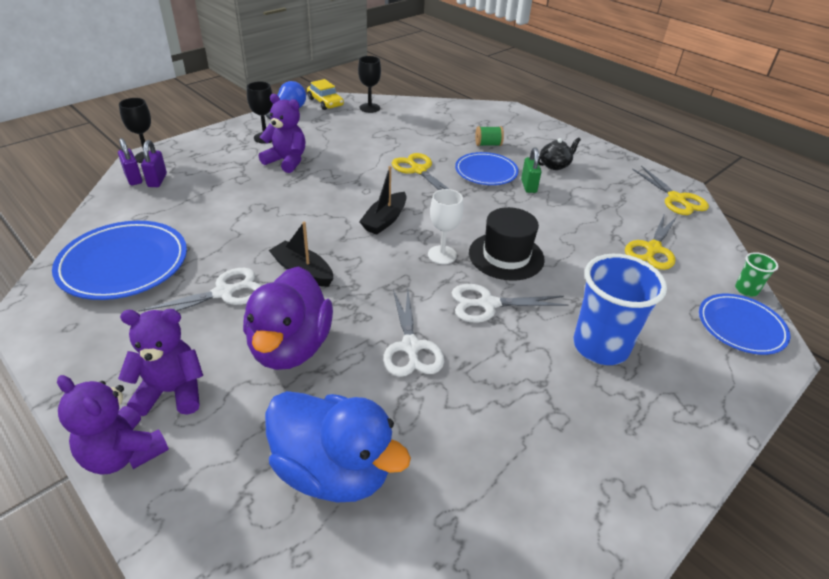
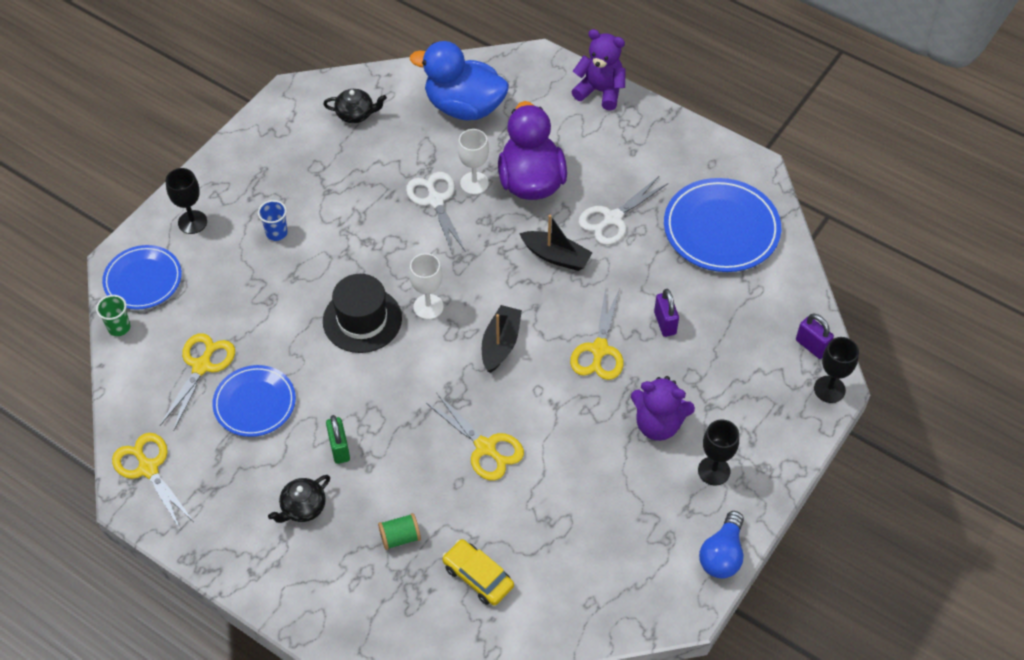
camera: 170 degrees right, 15 degrees up
purple teddy bear [118,309,203,416] -> none
purple padlock [141,140,167,187] -> purple padlock moved to [654,289,679,337]
yellow car [307,79,344,110] -> yellow car moved to [442,539,514,606]
black goblet [358,56,381,113] -> black goblet moved to [166,168,207,234]
white scissors [452,284,568,323] -> none
blue plate [455,152,519,185] -> blue plate moved to [213,365,296,437]
blue cup [573,254,667,365] -> blue cup [258,200,288,241], size x0.46
none -> black teapot [323,89,387,123]
none -> white goblet [458,129,489,195]
none -> yellow scissors [570,288,624,380]

